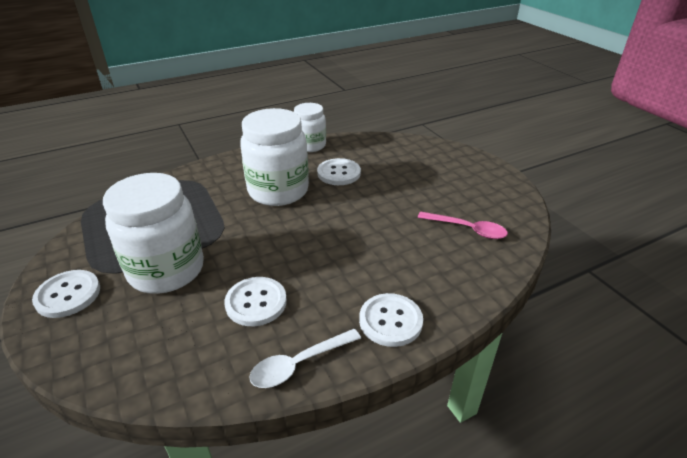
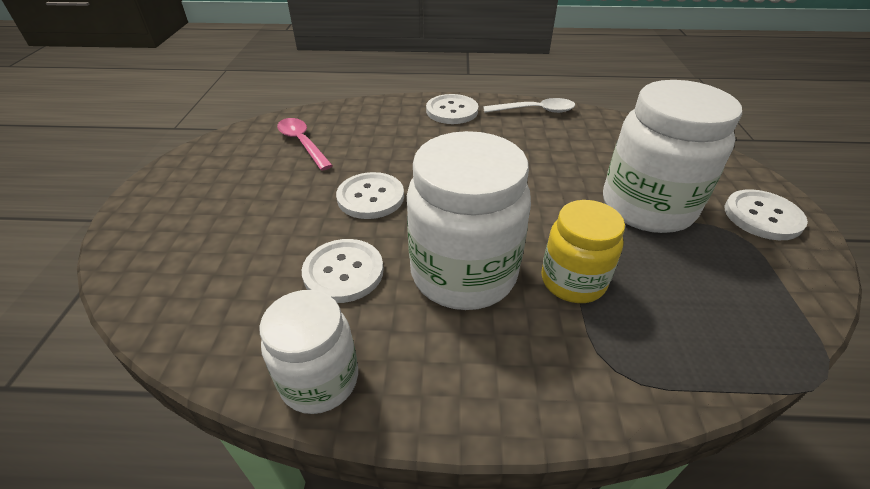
camera: 150 degrees left, 5 degrees up
white button [224,277,287,326] -> white button moved to [336,172,404,219]
none -> yellow jar [542,200,625,303]

